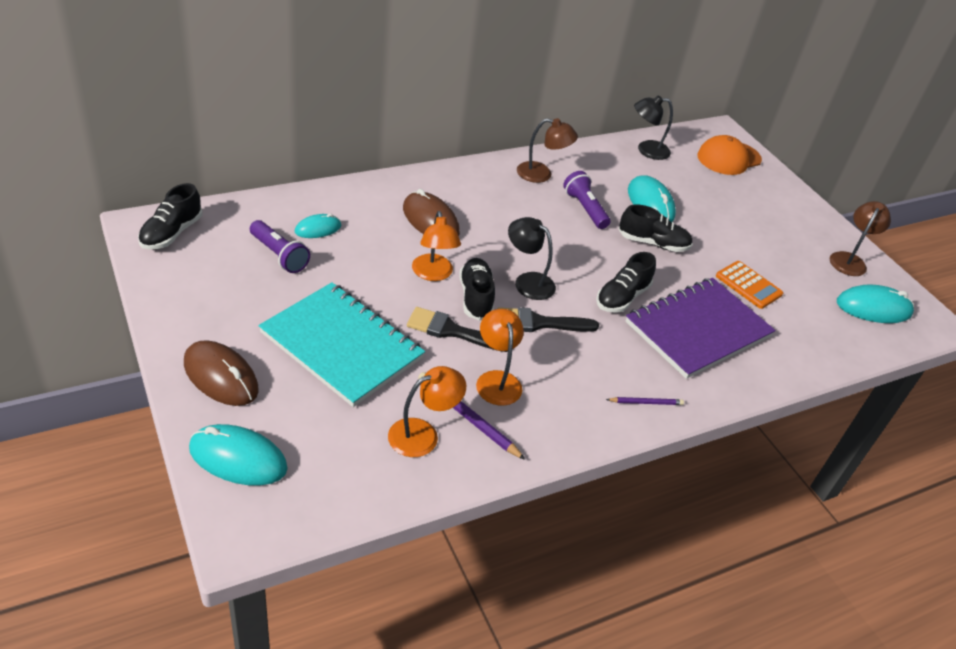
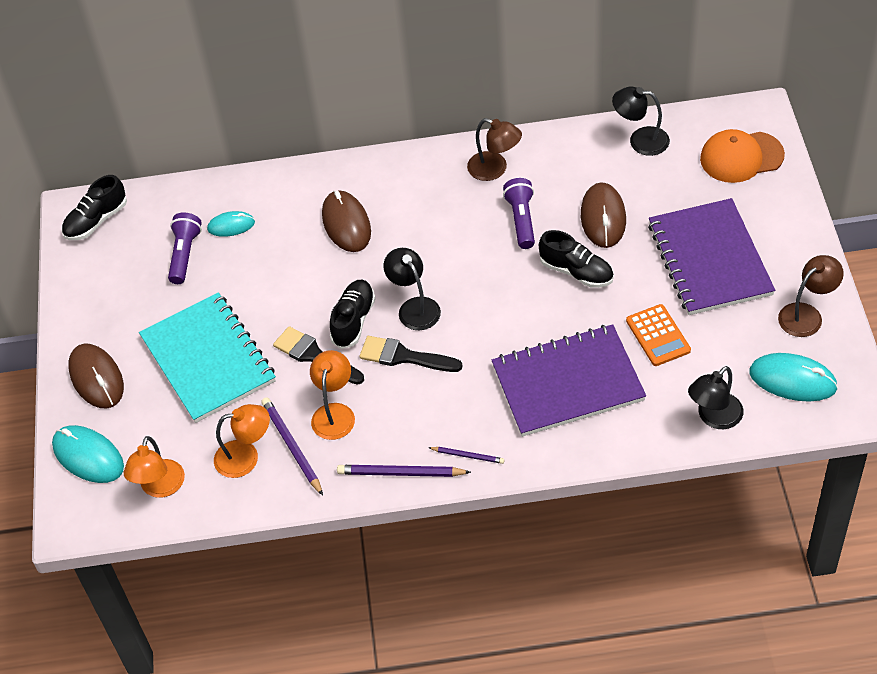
camera: 30 degrees right, 10 degrees up
purple flashlight [250,220,310,273] -> purple flashlight turned 150 degrees counterclockwise [168,212,202,284]
orange lamp [412,211,461,281] -> orange lamp moved to [124,436,185,498]
black shoe [596,252,656,313] -> none
turquoise mouse [628,175,676,222] -> brown mouse [581,182,626,248]
none -> purple pencil [337,465,471,477]
none -> purple notebook [648,198,775,315]
none -> black lamp [688,366,743,429]

